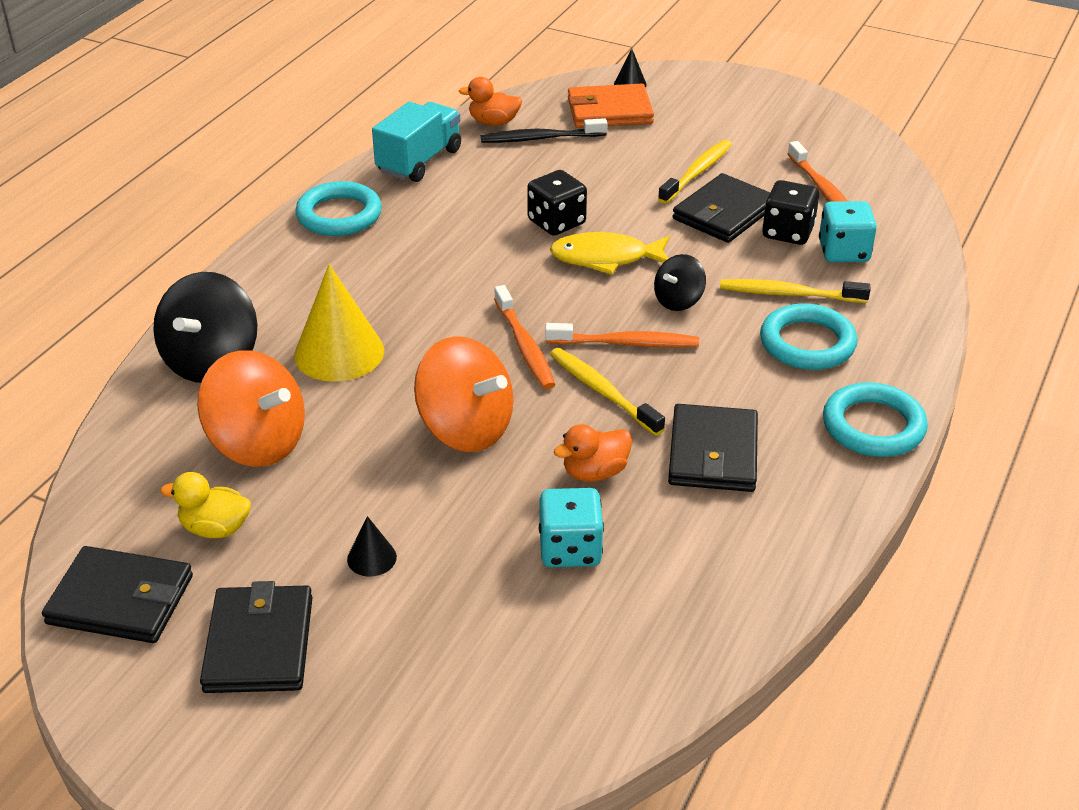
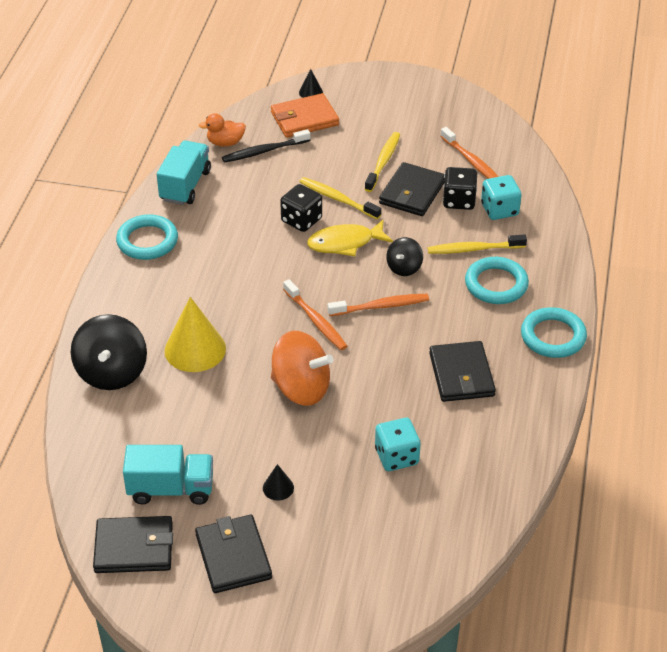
camera: 15 degrees left, 5 degrees up
yellow duck [160,472,251,538] -> turquoise truck [123,445,213,505]
orange spinning top [197,350,305,467] -> none
yellow toothbrush [550,348,665,436] -> yellow toothbrush moved to [299,177,381,219]
orange duck [554,424,632,482] -> none

